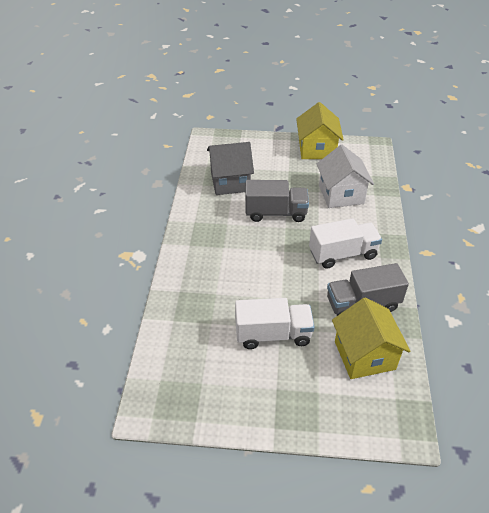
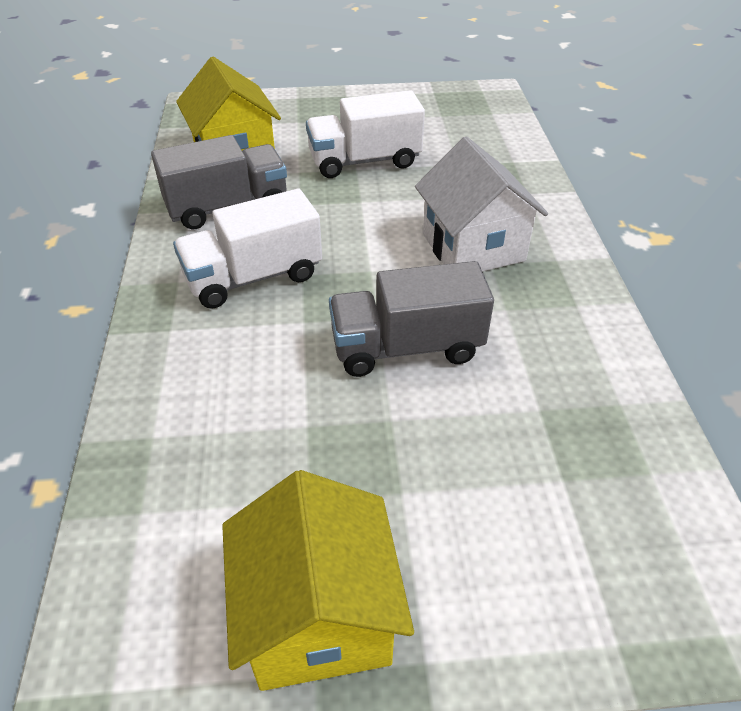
camera: 170 degrees right, 0 degrees up
grey house [207,142,254,195] -> none
white house [317,145,374,208] -> white house moved to [415,136,548,272]

